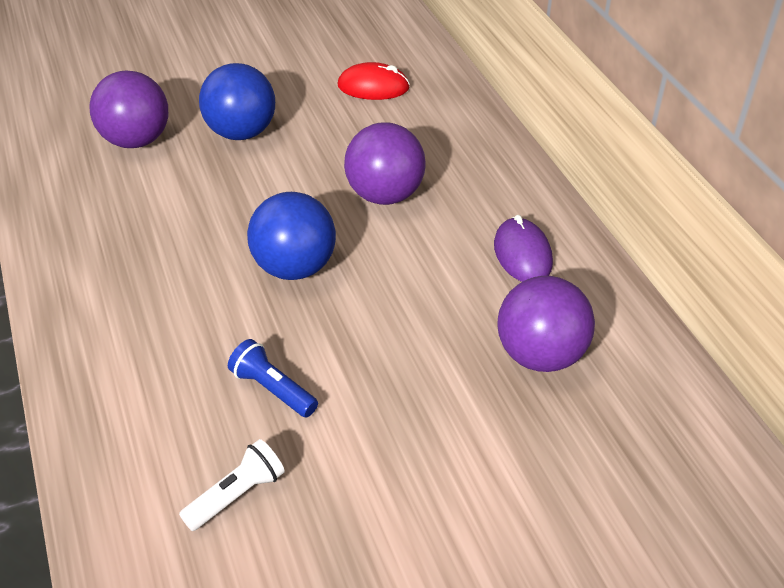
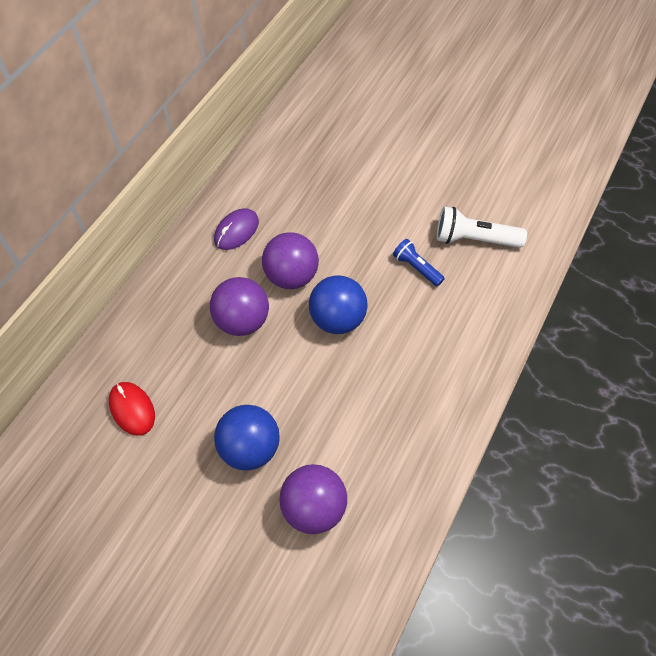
camera: 130 degrees left, 15 degrees up
white flashlight [179,439,285,531] -> white flashlight [437,207,527,248], size x1.58
blue flashlight [228,339,318,417] -> blue flashlight turned 135 degrees clockwise [393,239,445,287]
purple ball [497,276,595,372] -> purple ball moved to [262,232,319,289]

